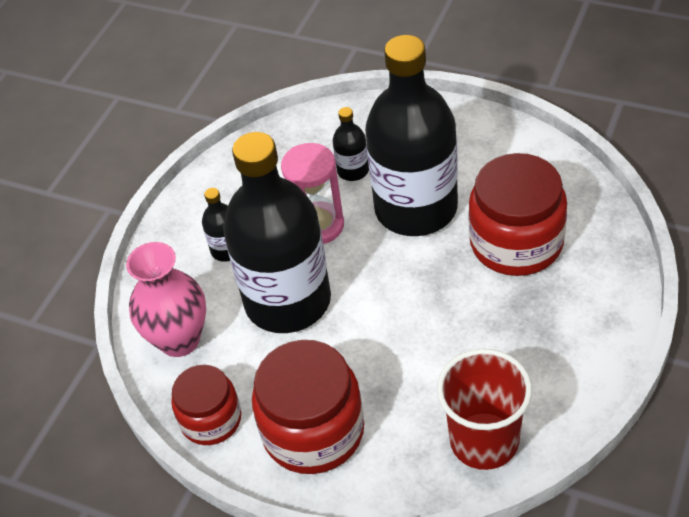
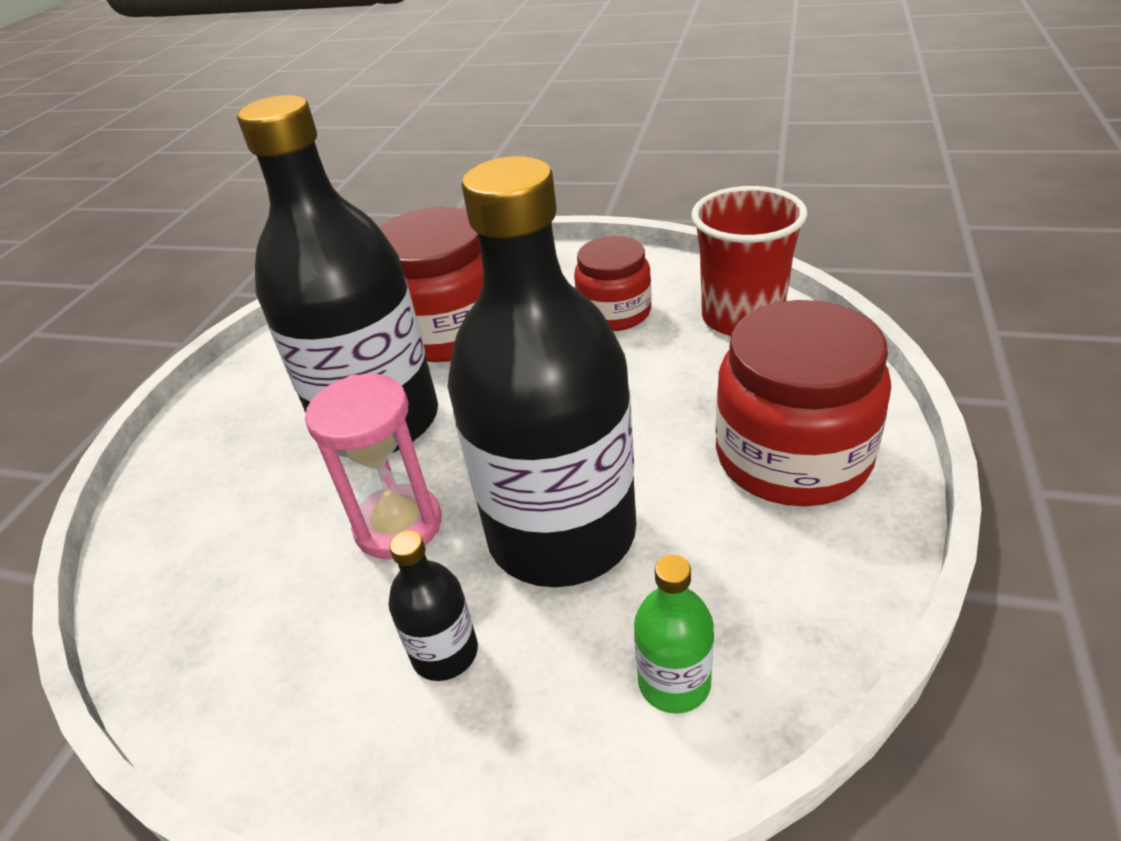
camera: 100 degrees left, 10 degrees down
pink vase [126,242,206,357] -> green bottle [634,555,714,714]
red jar [171,365,241,445] -> red jar moved to [574,236,651,331]
black bottle [333,107,369,181] -> none

